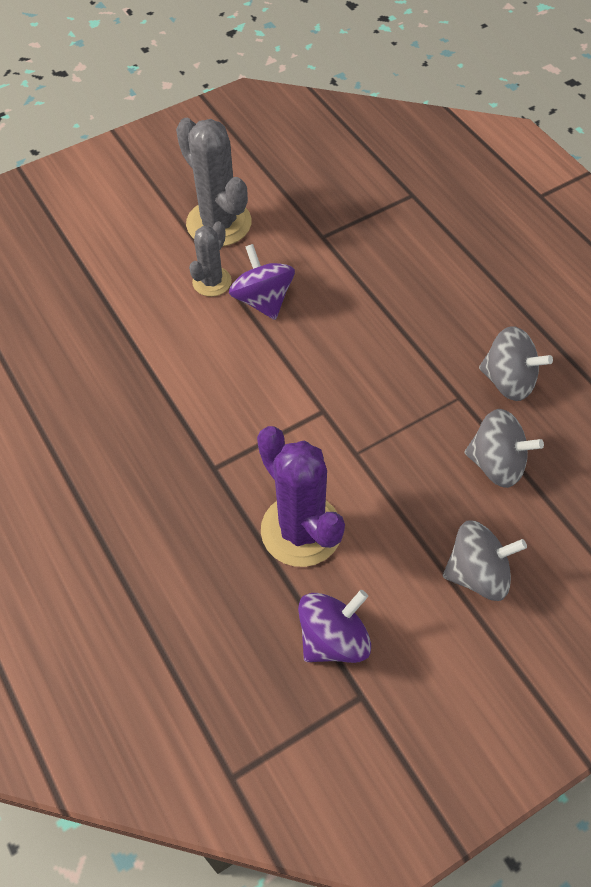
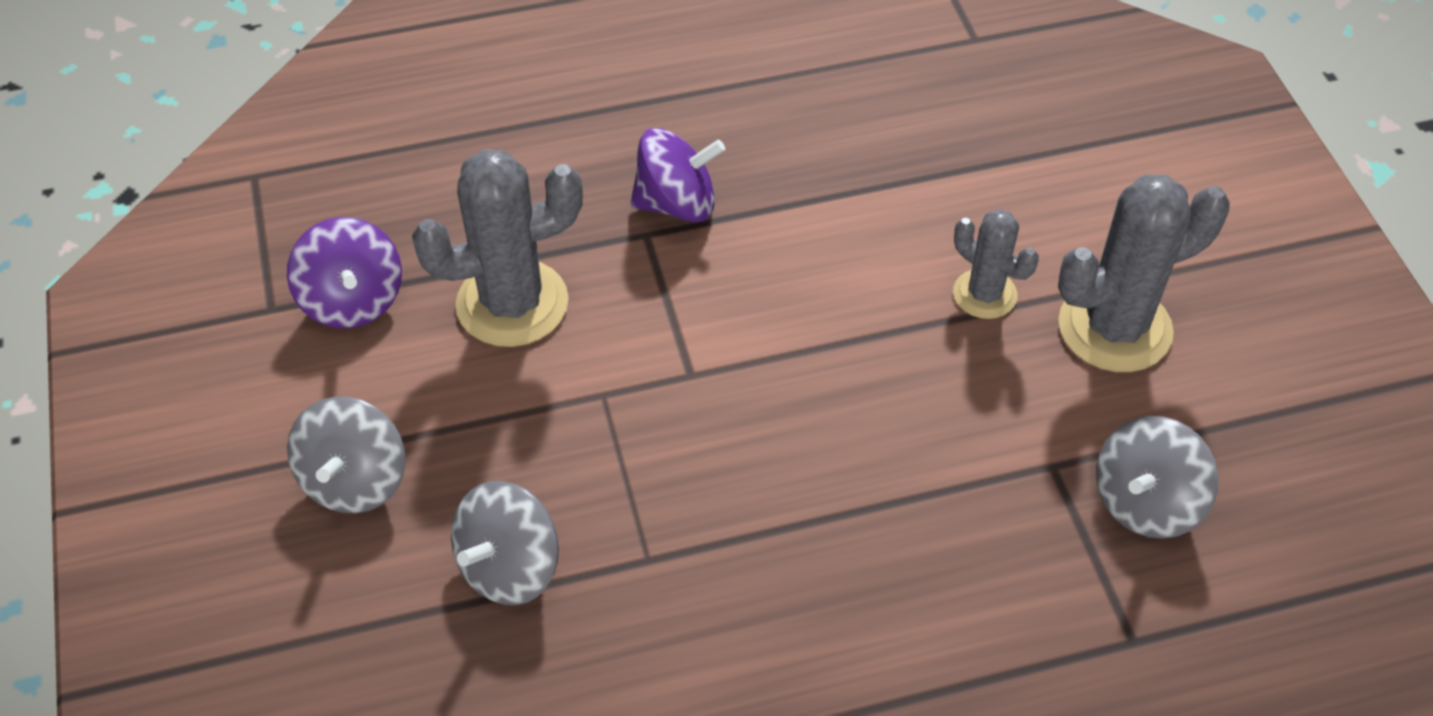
camera: 105 degrees right, 5 degrees down
purple spinning top [229,244,295,320] -> purple spinning top moved to [630,128,725,222]
purple cactus [257,426,345,567] -> grey cactus [412,149,583,347]
grey spinning top [479,326,553,401] -> grey spinning top moved to [1096,416,1218,539]

